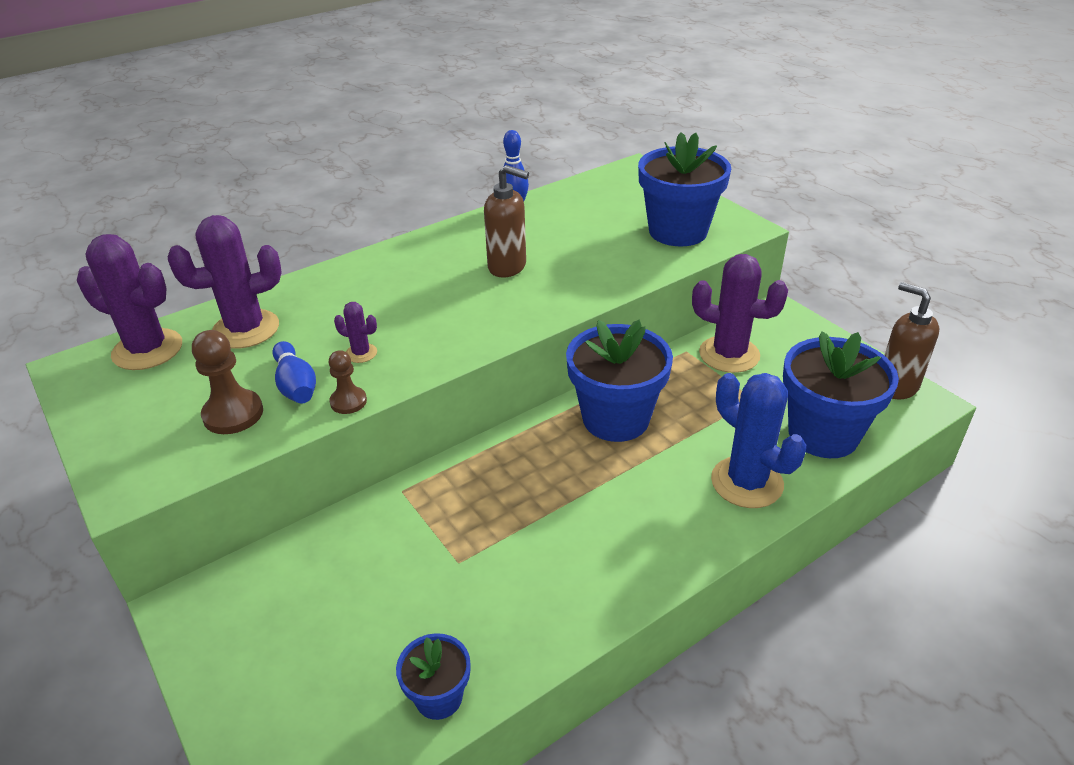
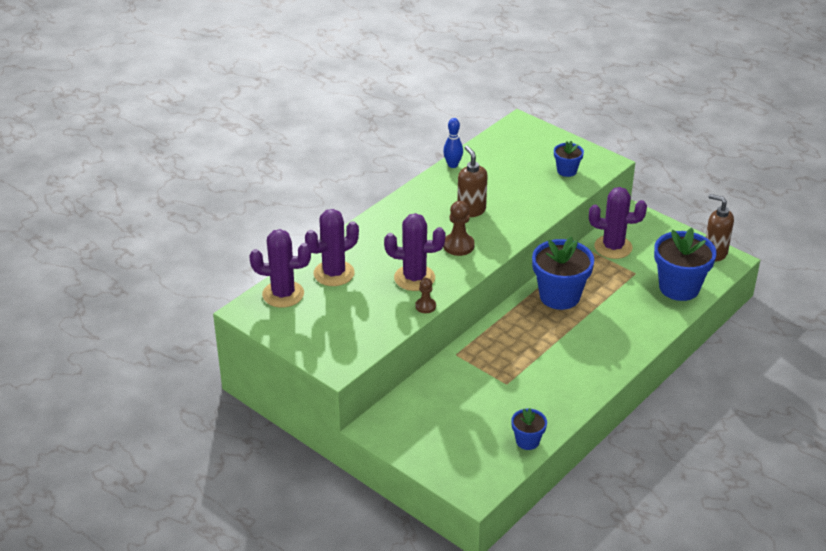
camera: 15 degrees left, 0 degrees up
brown pawn [192,330,263,434] -> brown pawn moved to [443,201,475,256]
blue bowling pin [272,341,316,404] -> none
purple cactus [334,302,377,363] -> purple cactus [384,213,446,291], size x2.15
brown soap dispenser [484,165,529,278] -> brown soap dispenser turned 120 degrees counterclockwise [457,145,487,217]
blue flower pot [638,132,731,246] -> blue flower pot [554,141,584,177], size x0.52
blue cactus [711,373,806,508] -> none

